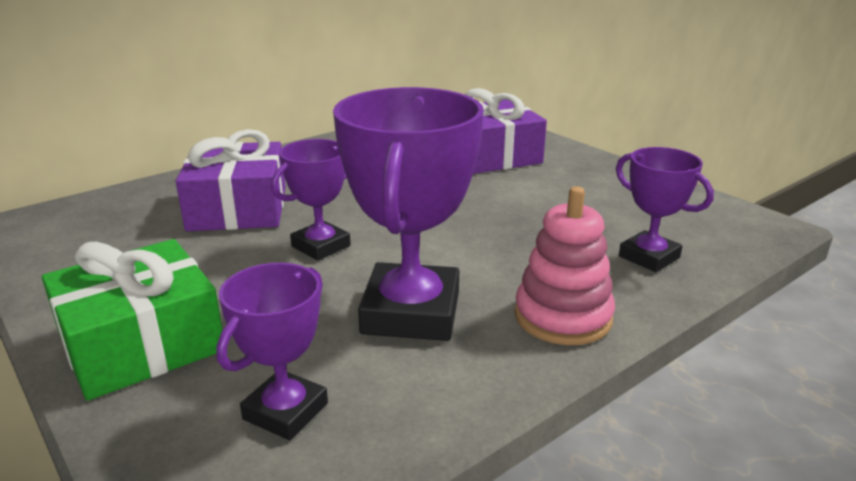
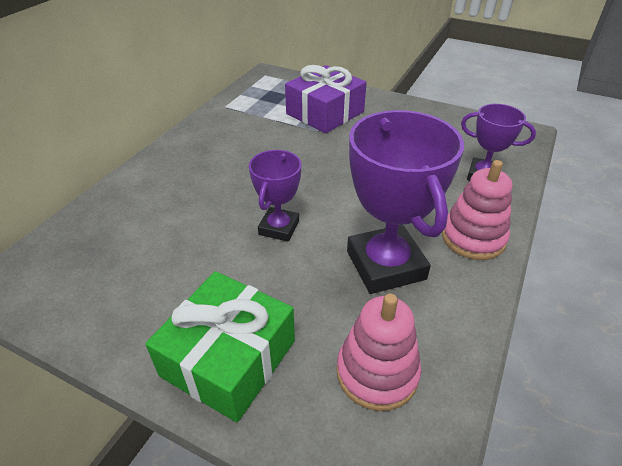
camera: 25 degrees left, 15 degrees up
purple gift [176,129,286,231] -> none
purple trophy [216,263,328,440] -> pink stacking toy [336,293,421,411]

